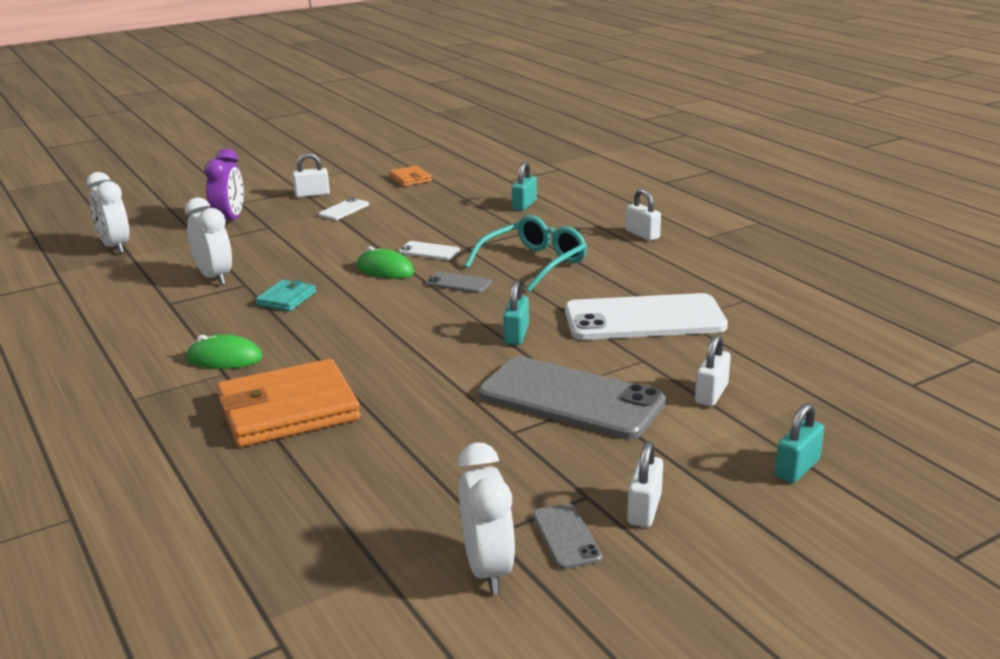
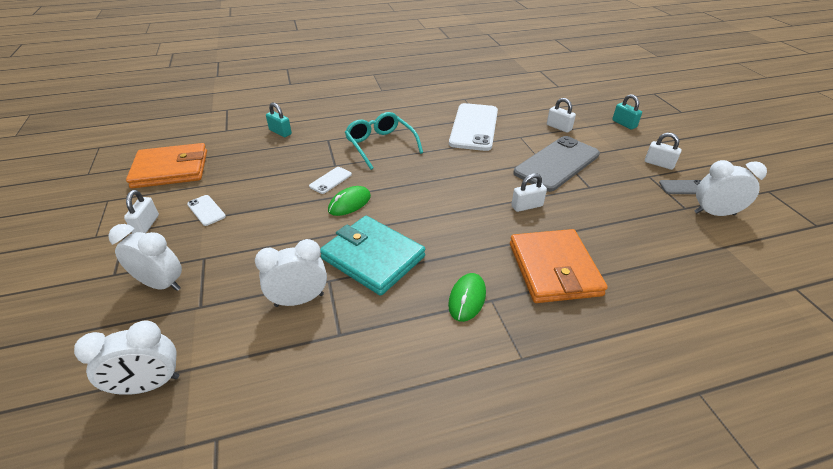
camera: 75 degrees left, 15 degrees up
purple clock [204,149,244,228] -> white clock [108,224,182,291]
turquoise wallet [255,280,316,311] -> turquoise wallet [320,216,425,296], size x2.06
orange wallet [389,166,432,186] -> orange wallet [126,143,207,189], size x2.06
grey phone [426,271,491,293] -> none
turquoise padlock [503,280,529,345] -> none
white padlock [625,189,661,241] -> white padlock moved to [511,173,547,212]

